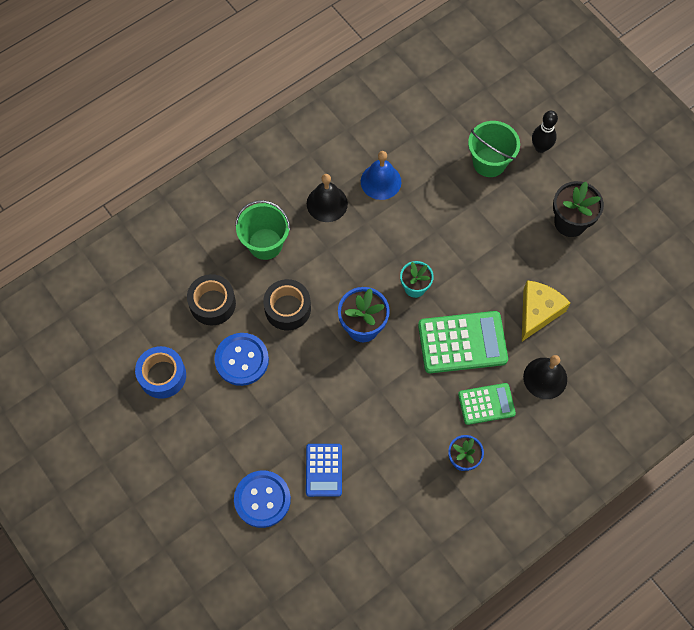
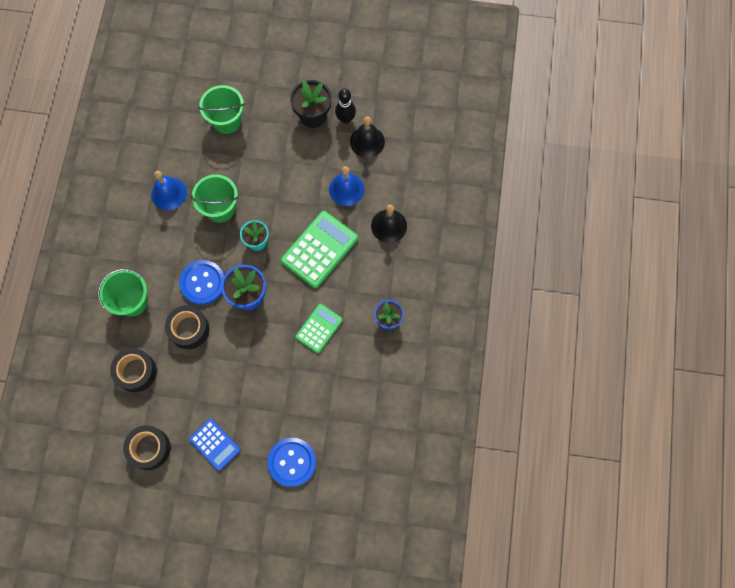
camera: 45 degrees left, 5 degrees up
blue tape [135,346,186,399] -> black tape [123,425,171,470]
blue button [214,333,269,386] -> blue button moved to [179,260,224,305]
blue calculator [306,444,342,497] -> blue calculator moved to [189,419,240,471]
black bell [307,174,348,222] -> black bell moved to [350,117,385,158]
green calculator [458,383,516,425] -> green calculator moved to [295,304,343,353]
yellow cheese [522,280,570,341] -> blue bell [329,166,364,206]
black bowling pin [532,111,558,153] -> black bowling pin moved to [335,88,356,124]
none -> green bucket [190,174,239,222]

